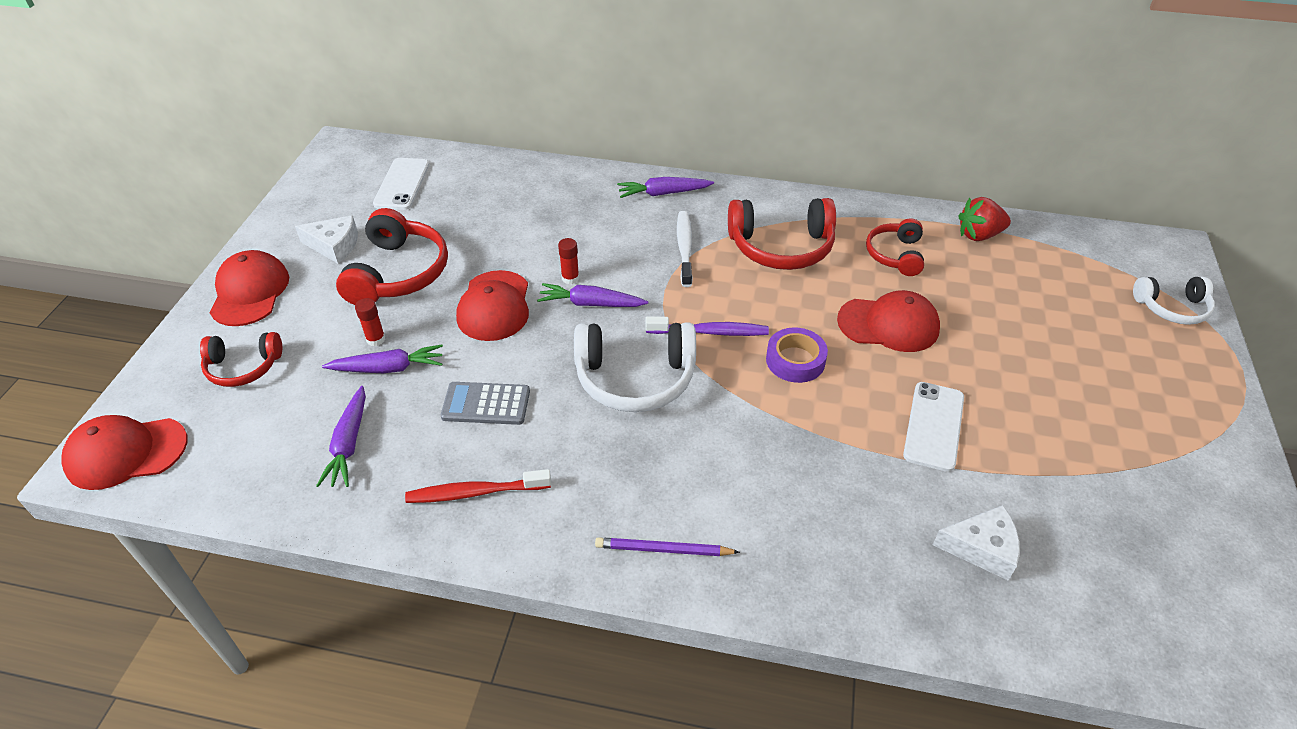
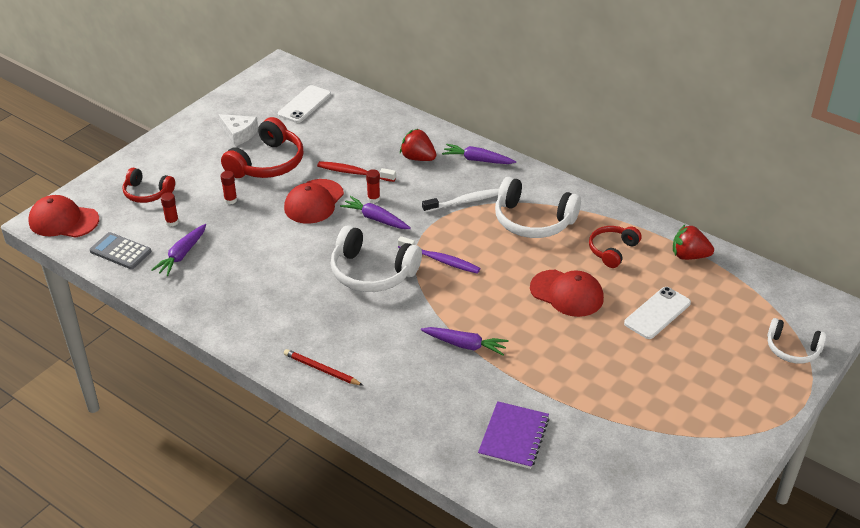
camera: 25 degrees right, 5 degrees down
red cap [210,250,289,326] -> none
purple carrot [322,345,443,373] -> purple carrot moved to [421,327,508,355]
red toothbrush [405,469,551,503] -> red toothbrush moved to [317,161,396,182]
grey calculator [441,382,530,425] -> grey calculator moved to [90,232,151,269]
purple pencil [595,537,740,556] -> red pencil [284,349,363,386]
white toothbrush [677,211,693,287] -> white toothbrush turned 45 degrees clockwise [422,189,499,213]
red headphones [728,198,836,270] -> white headphones [495,177,581,238]
purple tape [766,328,828,383] -> none
white phone [903,382,964,472] -> white phone moved to [624,287,691,339]
white cheese [933,505,1020,581] -> purple notebook [478,401,549,469]
none -> red glue stick [161,192,179,227]
none -> red strawberry [400,129,436,161]

